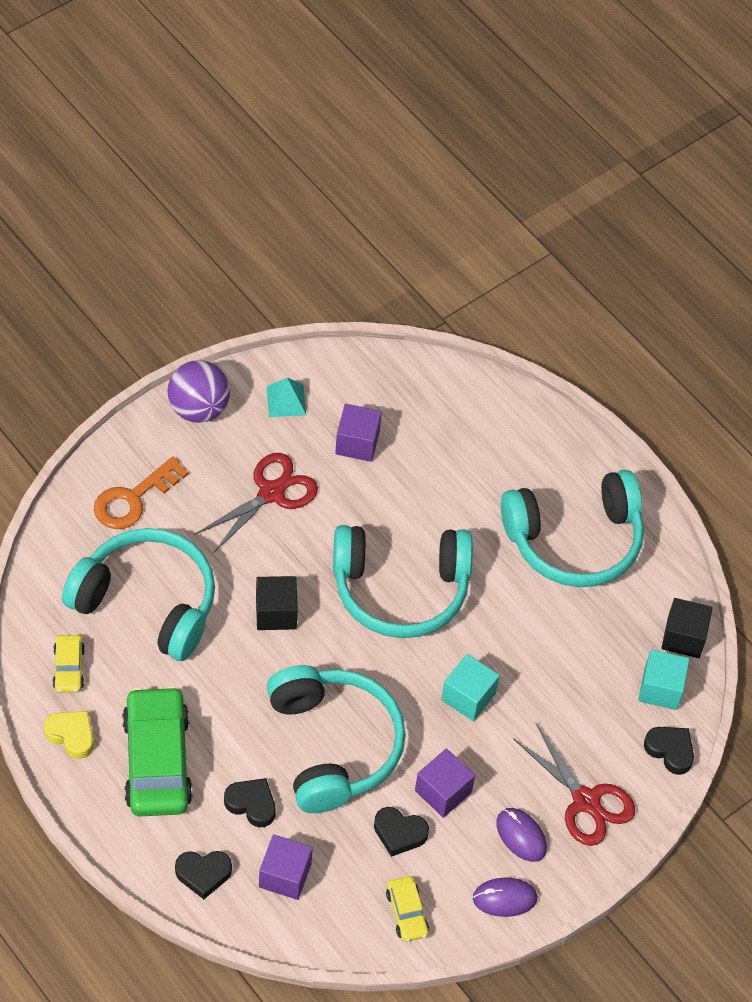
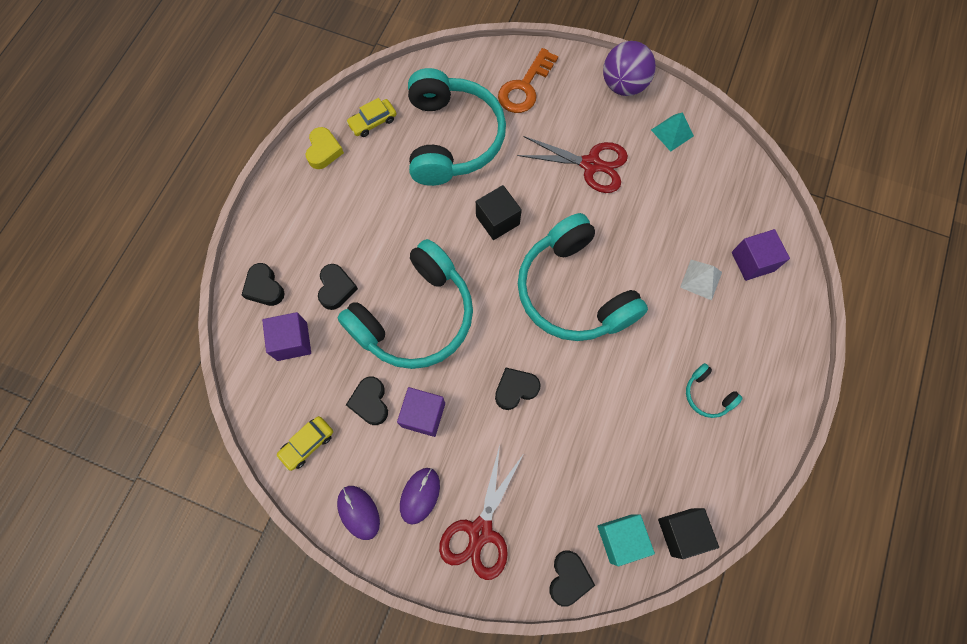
camera: 65 degrees right, 15 degrees up
orange key [94,457,188,529] -> orange key turned 75 degrees counterclockwise [498,48,558,113]
green car [122,686,193,816] -> none
purple cube [335,404,382,462] -> purple cube moved to [732,229,790,281]
turquoise cube [441,654,500,721] -> black heart [495,368,541,410]
turquoise headphones [501,470,644,587] -> turquoise headphones [686,363,743,418], size x0.40
none -> white pyramid [680,260,722,300]

